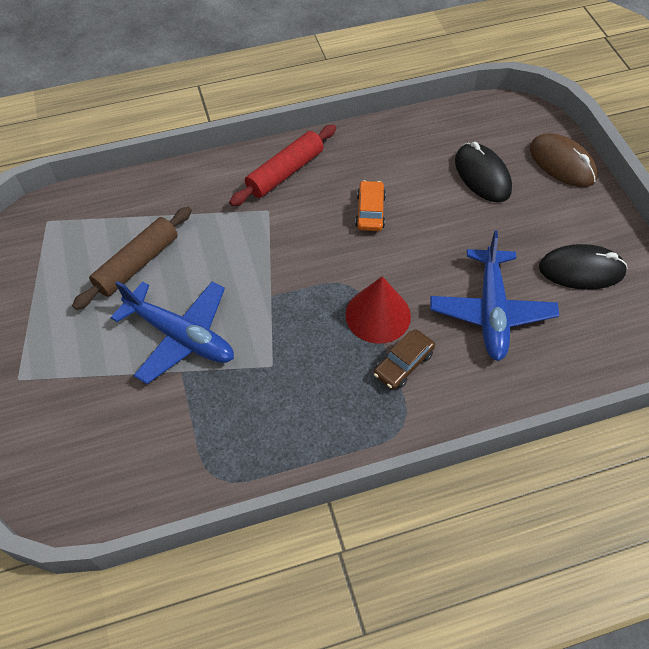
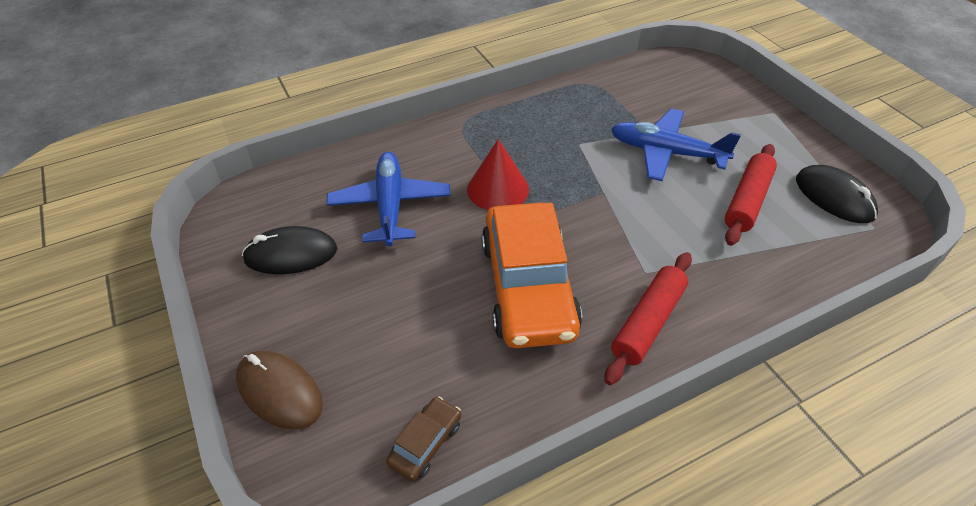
camera: 170 degrees right, 10 degrees down
brown rolling pin [72,207,192,310] -> red rolling pin [725,144,777,246]
orange car [355,180,386,231] -> orange car [482,202,582,348], size x2.37
brown car [373,329,435,390] -> brown car moved to [386,396,461,482]
black mouse [455,142,512,202] -> black mouse moved to [796,165,878,223]

